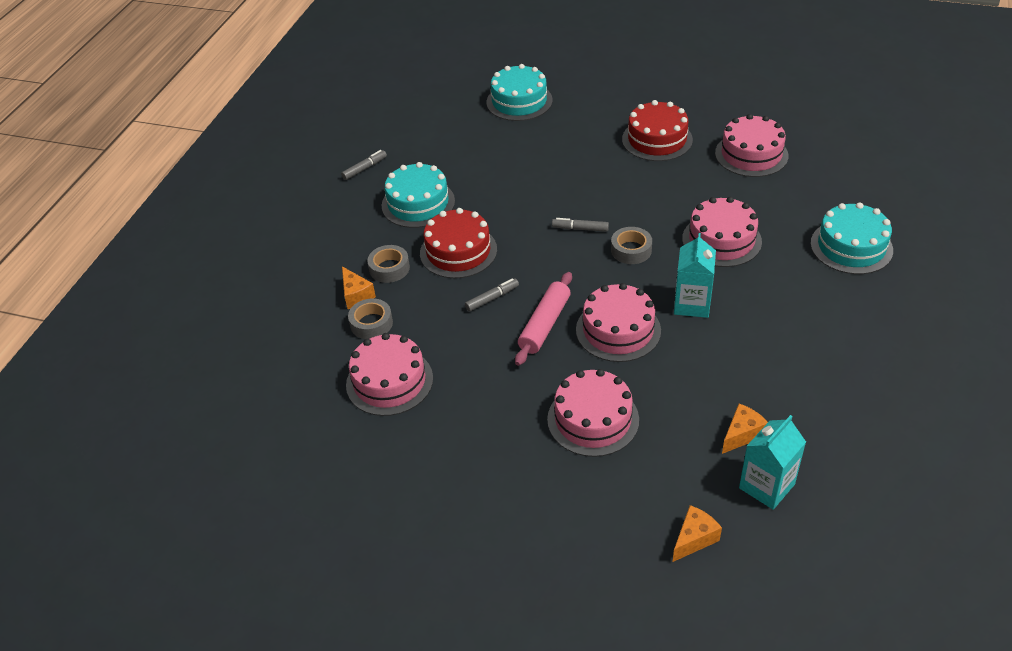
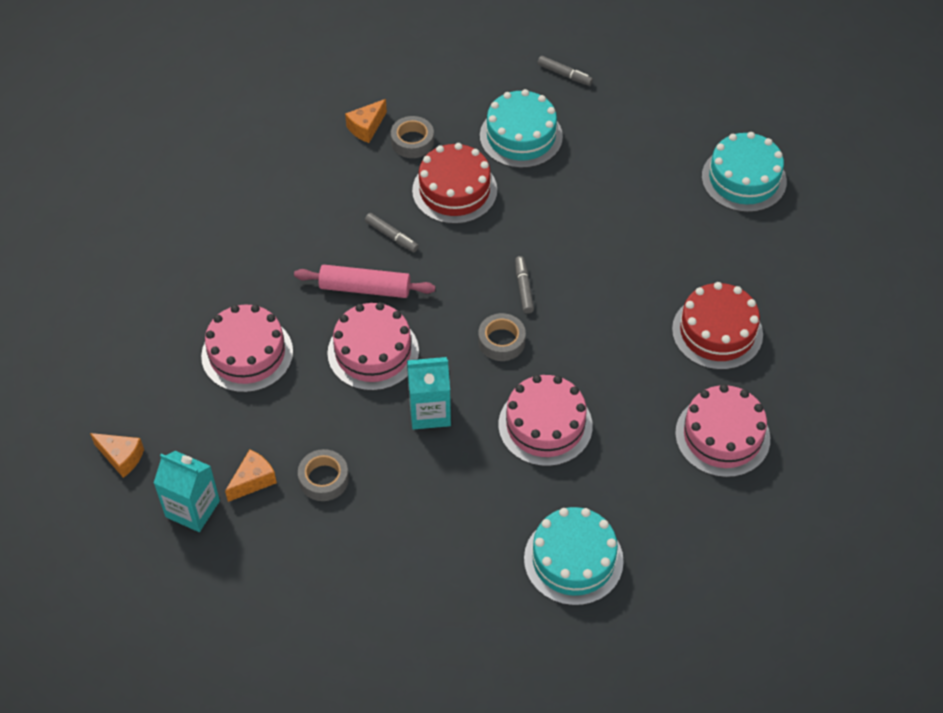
camera: 70 degrees right, 10 degrees up
pink cake [346,333,433,416] -> none
grey tape [348,298,393,339] -> grey tape moved to [298,449,349,501]
orange cheese [722,404,768,454] -> orange cheese turned 75 degrees counterclockwise [225,449,277,502]

